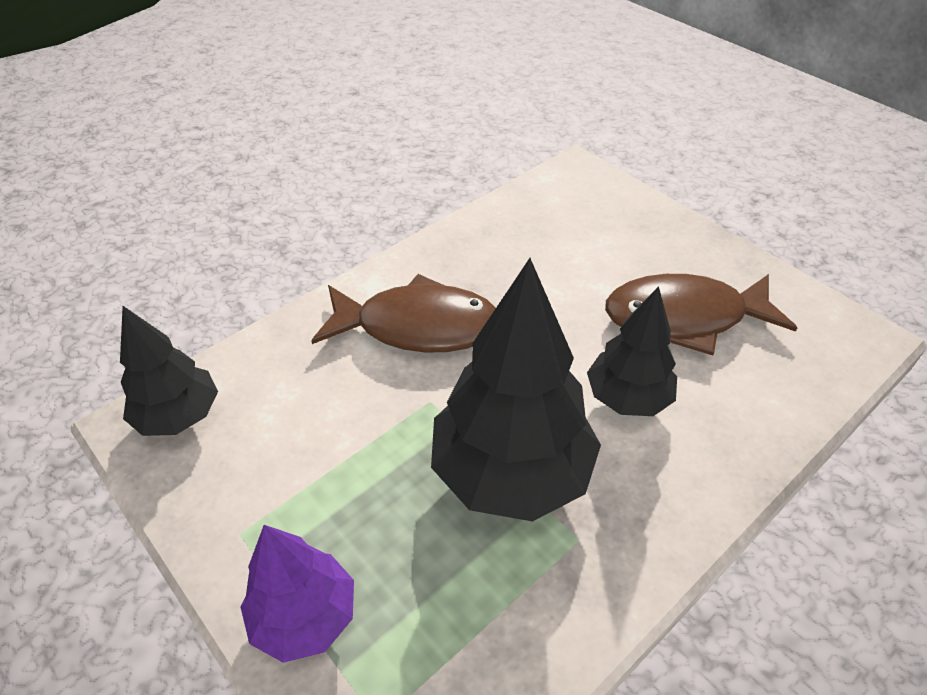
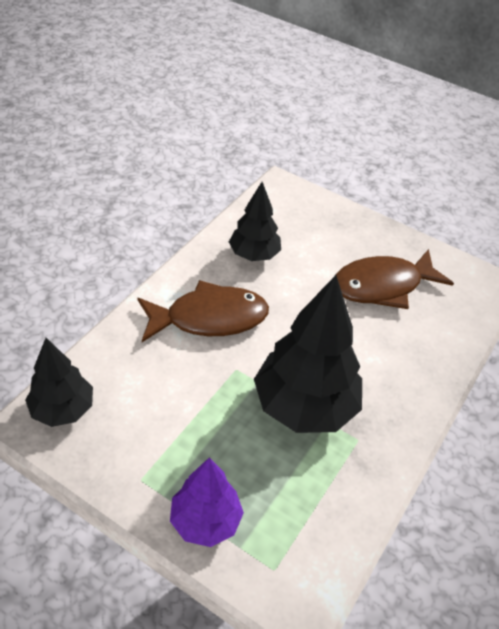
camera: 20 degrees left, 0 degrees up
black tree [587,286,677,416] -> black tree moved to [229,182,281,261]

